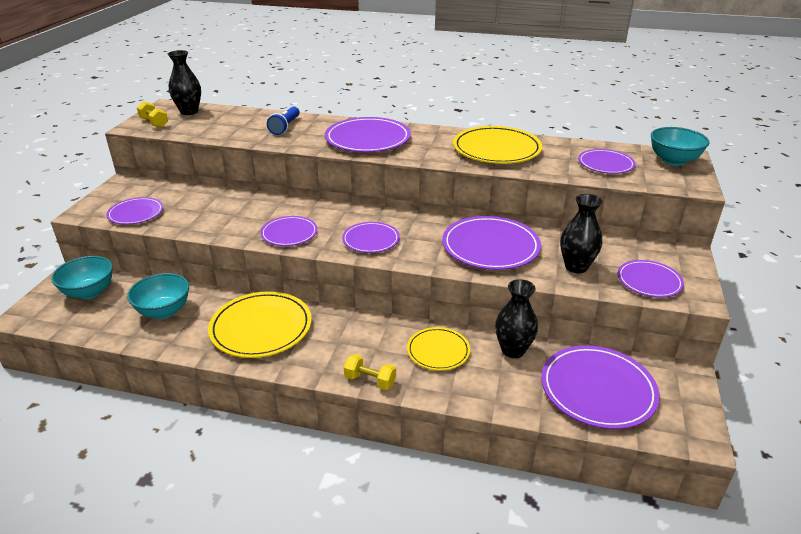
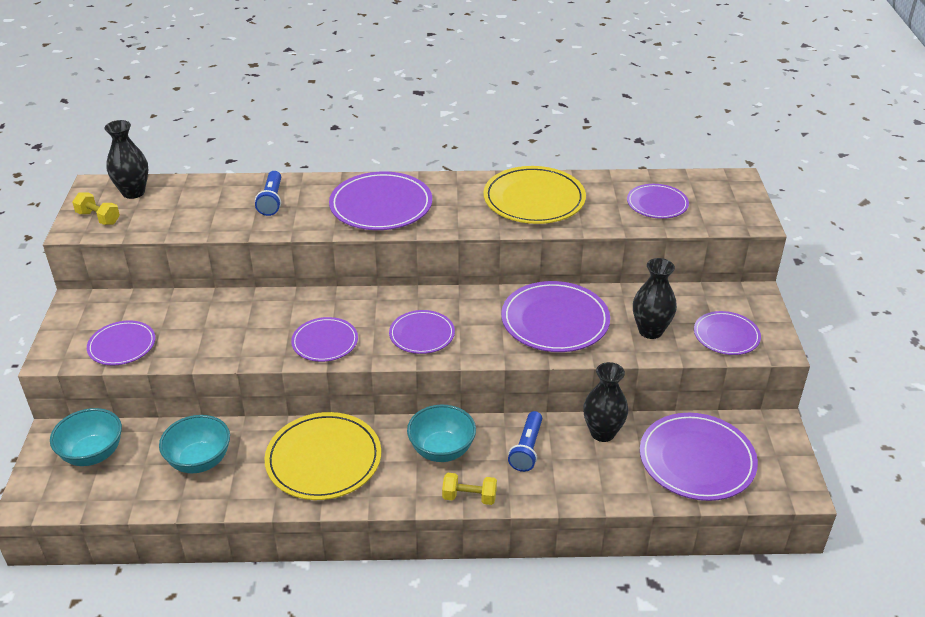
camera: 15 degrees left, 5 degrees up
yellow plate [407,327,470,371] -> blue flashlight [508,411,542,472]
turquoise bowl [651,127,709,166] -> turquoise bowl moved to [407,405,476,462]

